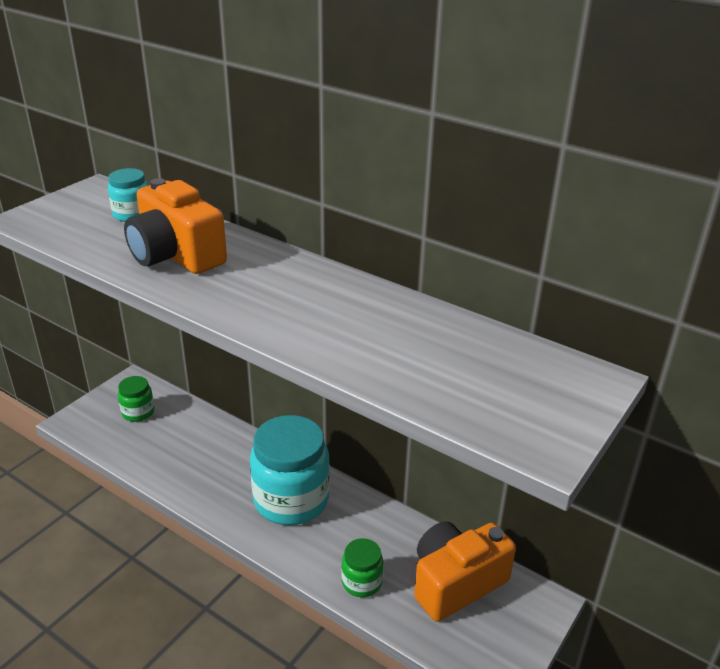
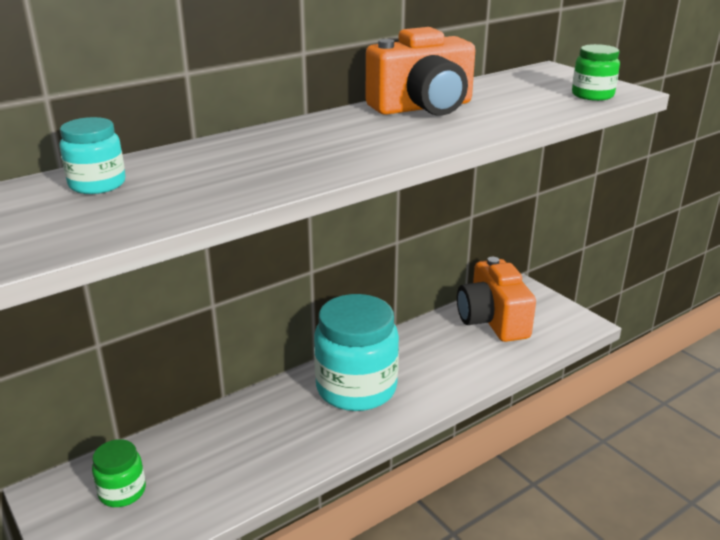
camera: 70 degrees left, 5 degrees down
orange camera [124,178,227,274] -> orange camera moved to [366,27,475,116]
green jar [342,538,383,597] -> green jar moved to [572,44,620,101]

